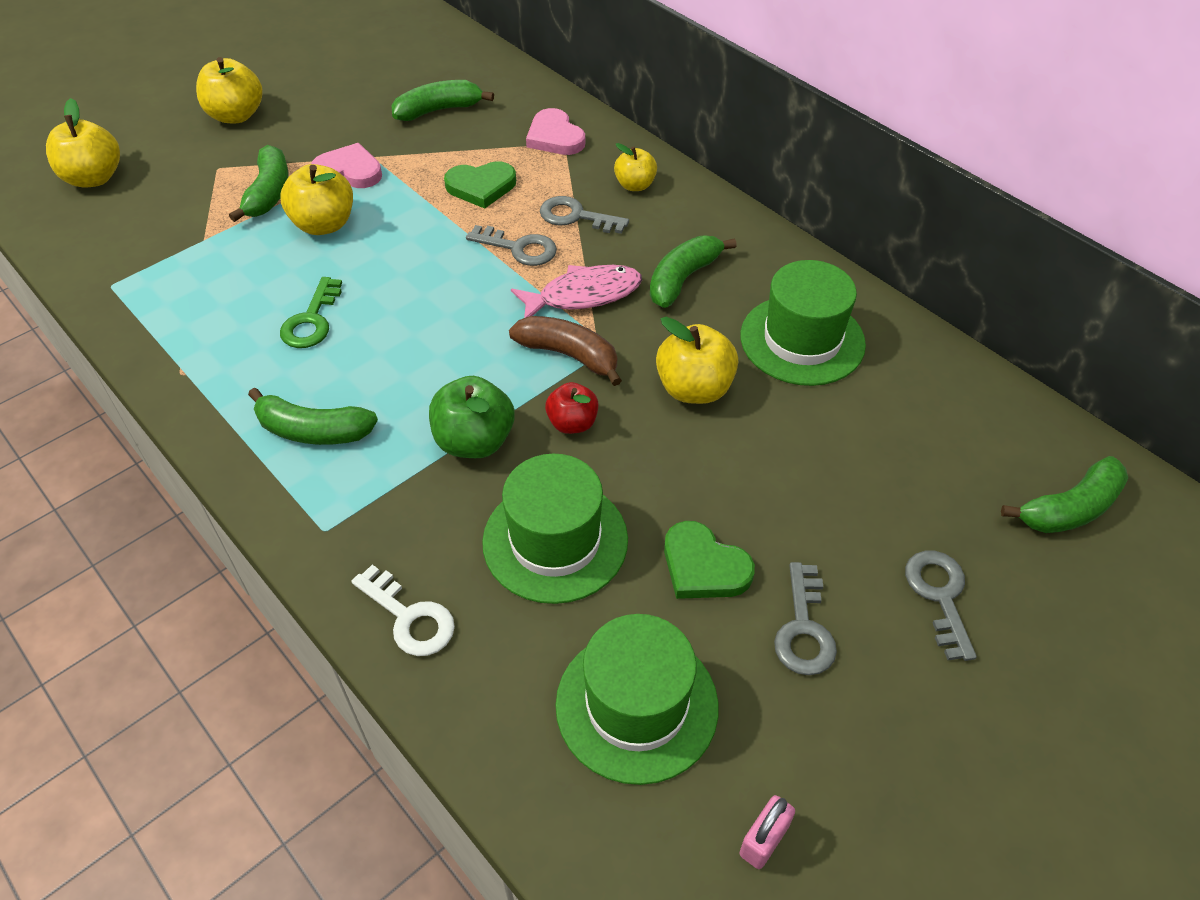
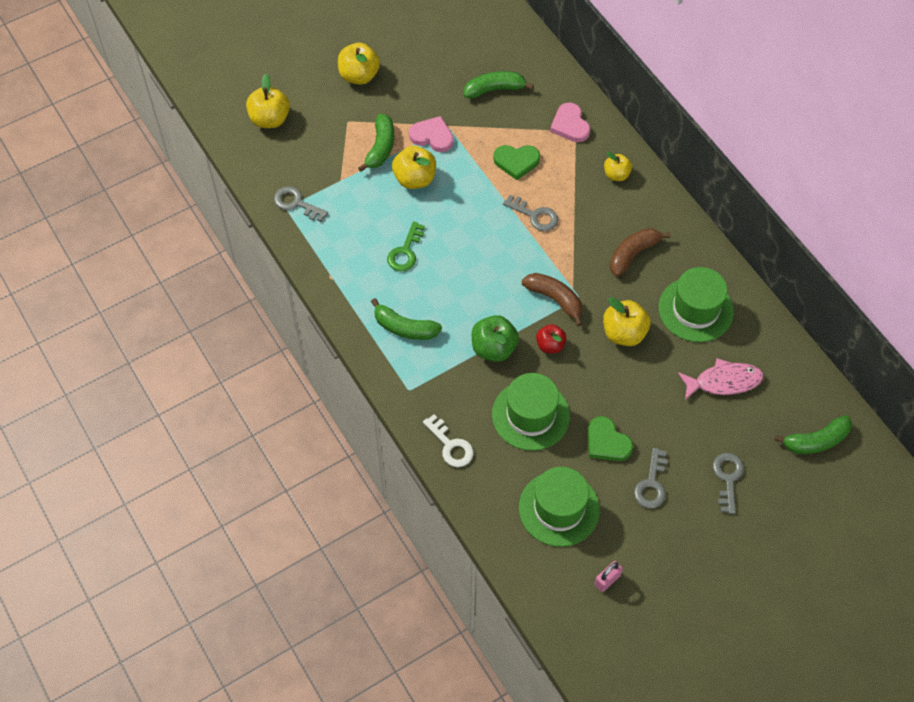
camera: 10 degrees right, 10 degrees up
pink fish [511,265,642,318] -> pink fish moved to [678,358,764,400]
grey key [540,196,629,234] -> grey key moved to [274,186,328,222]
green banana [650,236,737,308] -> brown banana [610,228,670,277]

